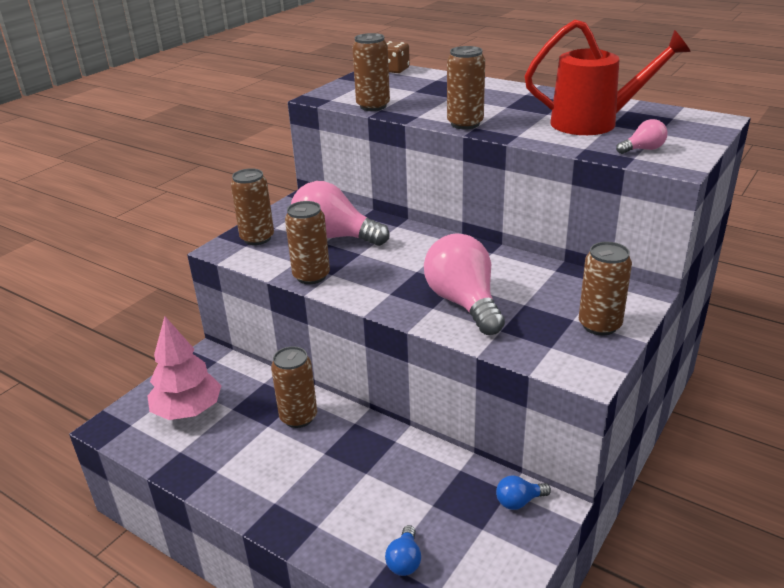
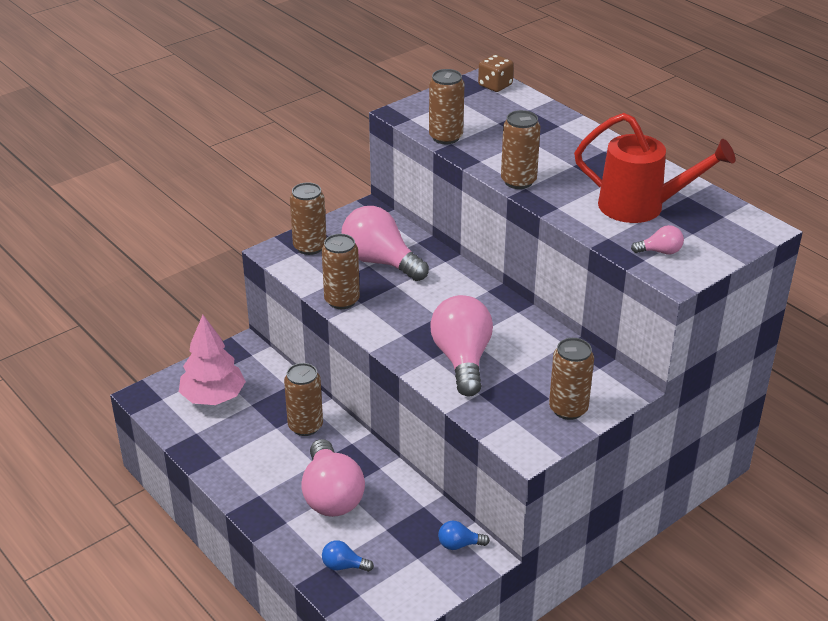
camera: 15 degrees right, 5 degrees up
blue light bulb [385,525,421,576] -> blue light bulb turned 75 degrees clockwise [322,540,374,572]
none -> pink light bulb [301,439,365,517]

